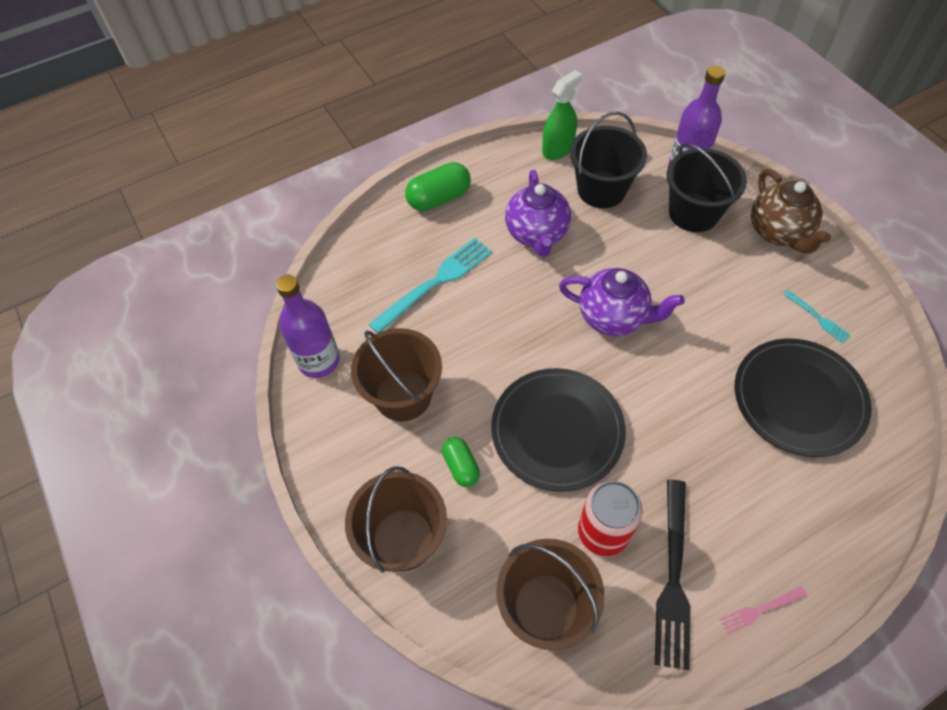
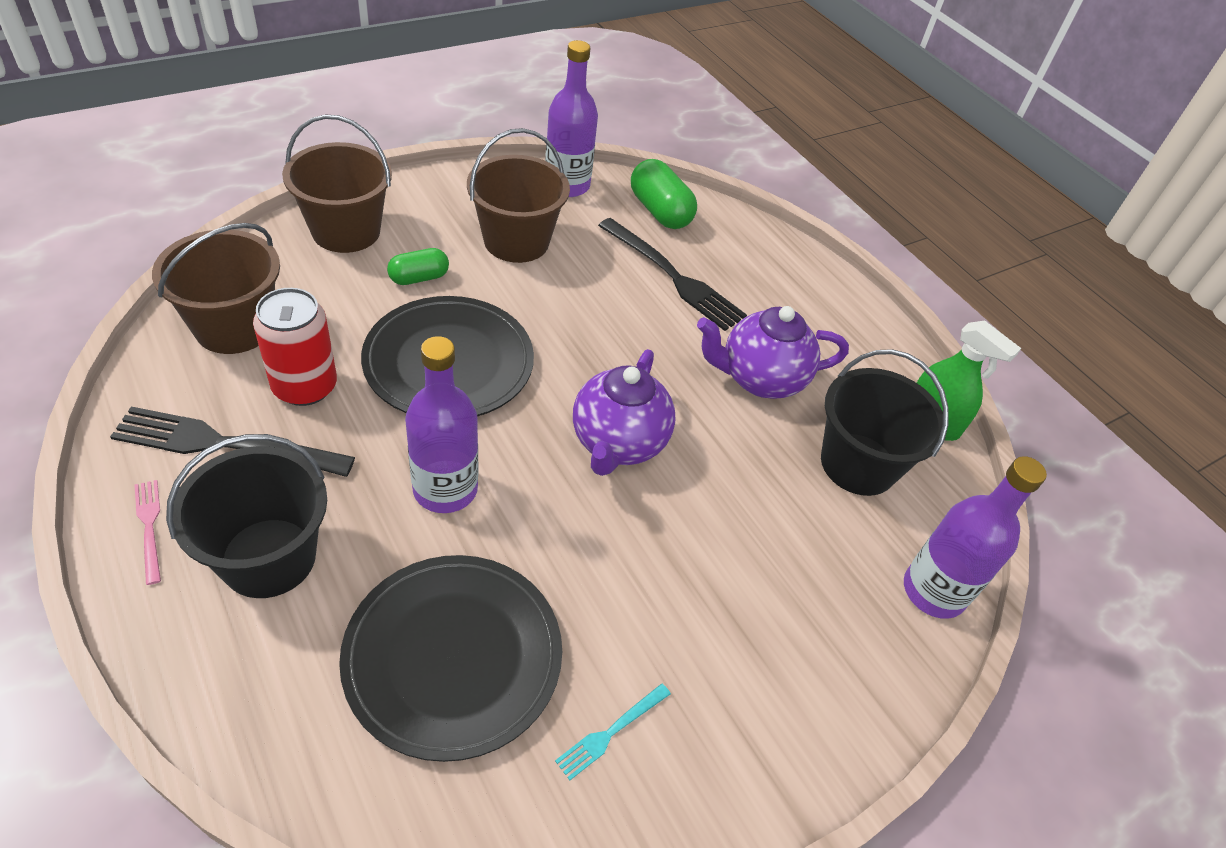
camera: 80 degrees right, 10 degrees down
turquoise fork [369,238,492,333] -> black fork [598,218,747,331]
green capsule [405,162,471,211] -> green capsule moved to [631,159,697,229]
black bucket [667,143,747,232] -> black bucket moved to [166,434,327,598]
brown teapot [751,169,831,254] -> none
none -> purple bottle [405,336,478,513]

